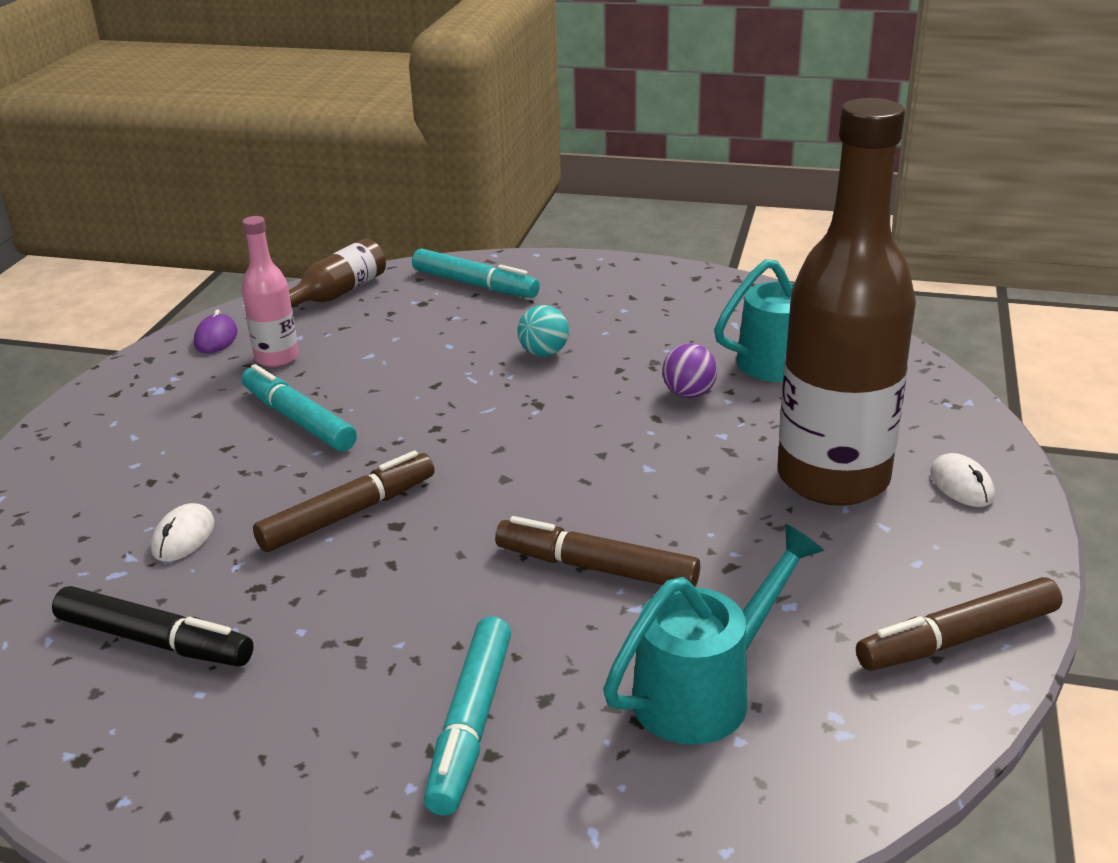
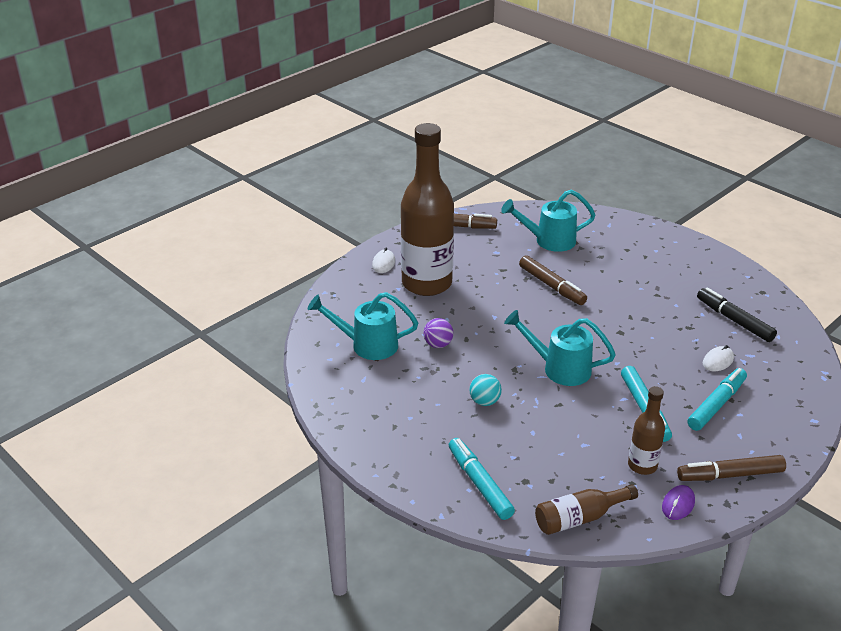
camera: 150 degrees left, 5 degrees up
pink bottle [242,216,299,367] -> brown bottle [628,386,665,475]
brown marker [253,451,435,552] -> brown marker moved to [677,455,786,481]
turquoise marker [424,616,511,815] -> turquoise marker moved to [687,368,747,431]
none -> turquoise watering can [504,310,616,386]

